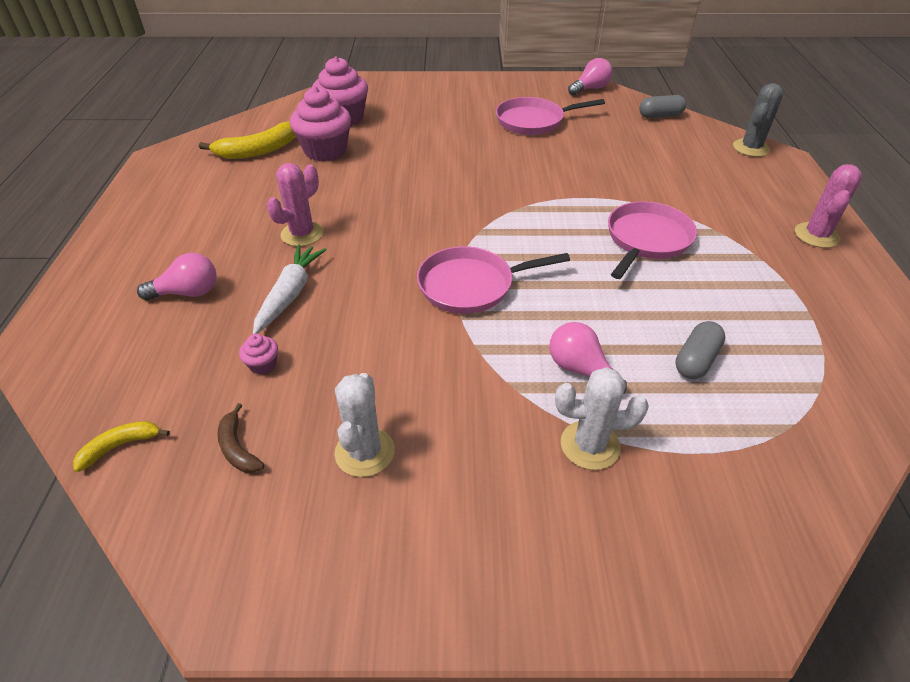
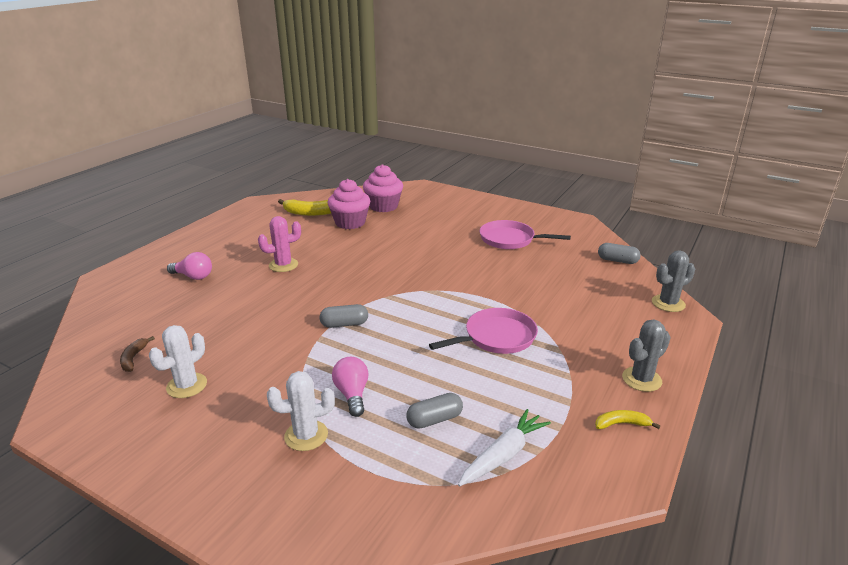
camera: 30 degrees right, 15 degrees down
yellow banana [73,421,170,472] -> yellow banana moved to [595,410,660,429]
pink cupcake [239,334,278,375] -> none
white carrot [253,244,326,334] -> white carrot moved to [458,409,551,486]
pink pan [417,246,570,314] -> grey capsule [320,304,368,328]
white cactus [555,367,649,470] -> white cactus turned 45 degrees counterclockwise [267,371,335,451]
pink light bulb [568,58,613,96] -> none
pink cactus [795,164,862,248] -> grey cactus [622,320,671,392]

